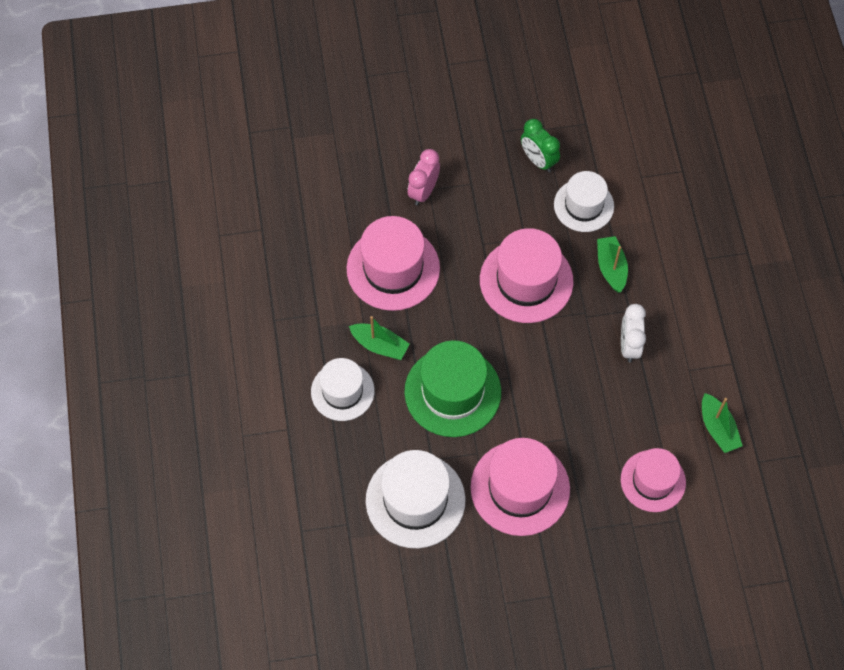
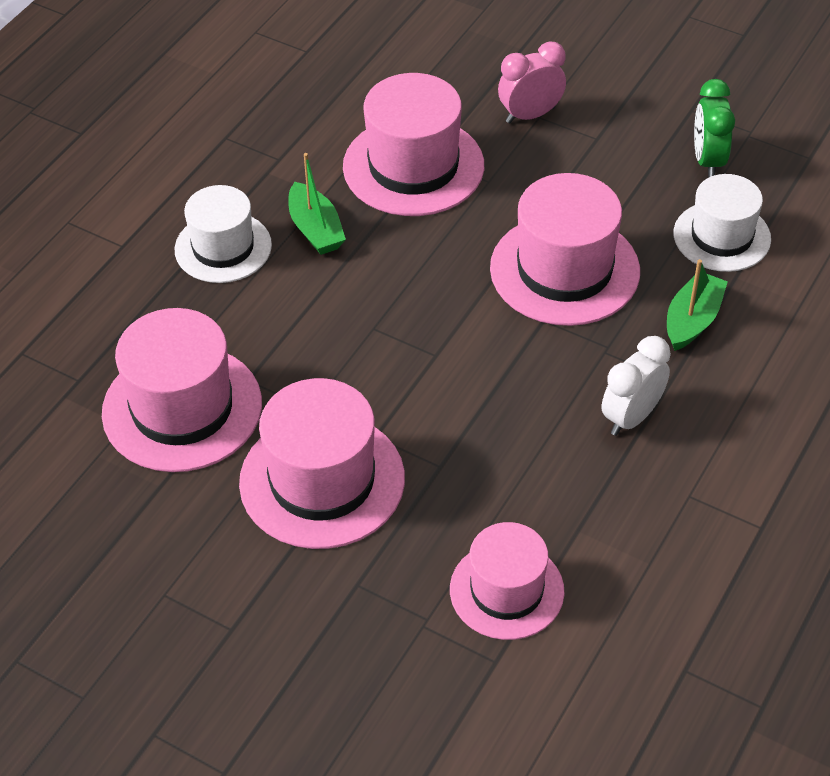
camera: 40 degrees right, 15 degrees down
white hat [366,450,466,548] -> pink hat [102,308,262,472]
green hat [404,340,501,437] -> none
green boat [702,393,743,453] -> none

